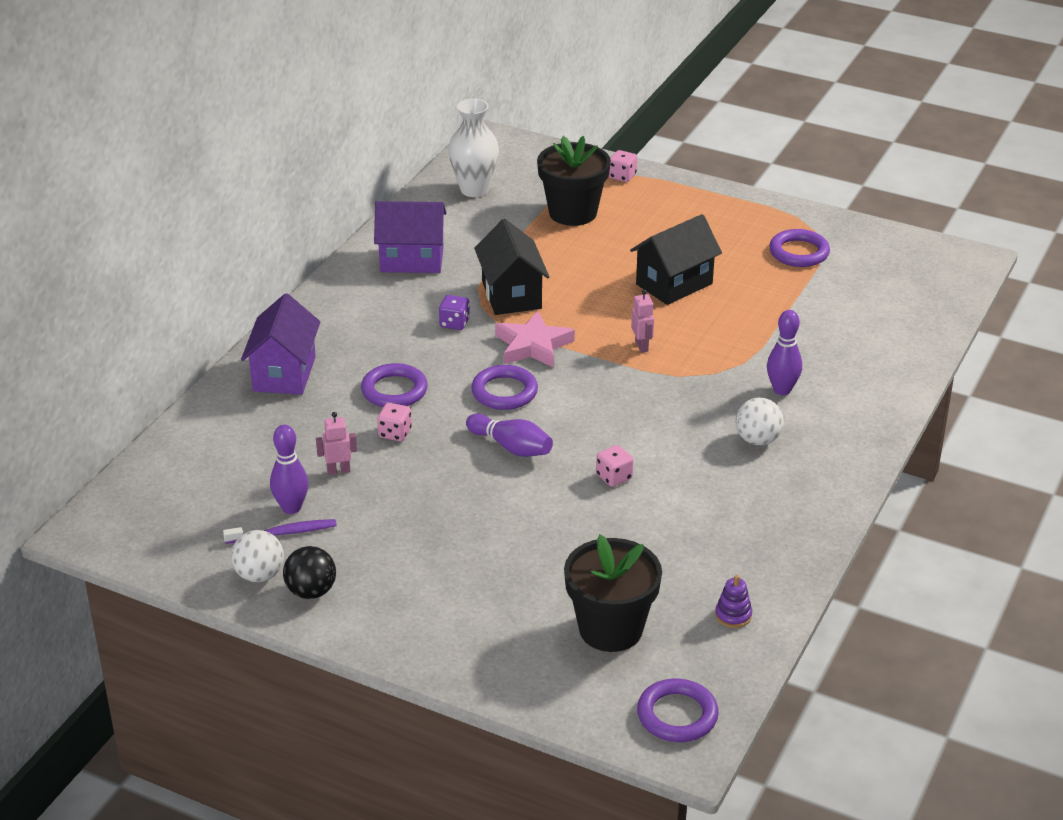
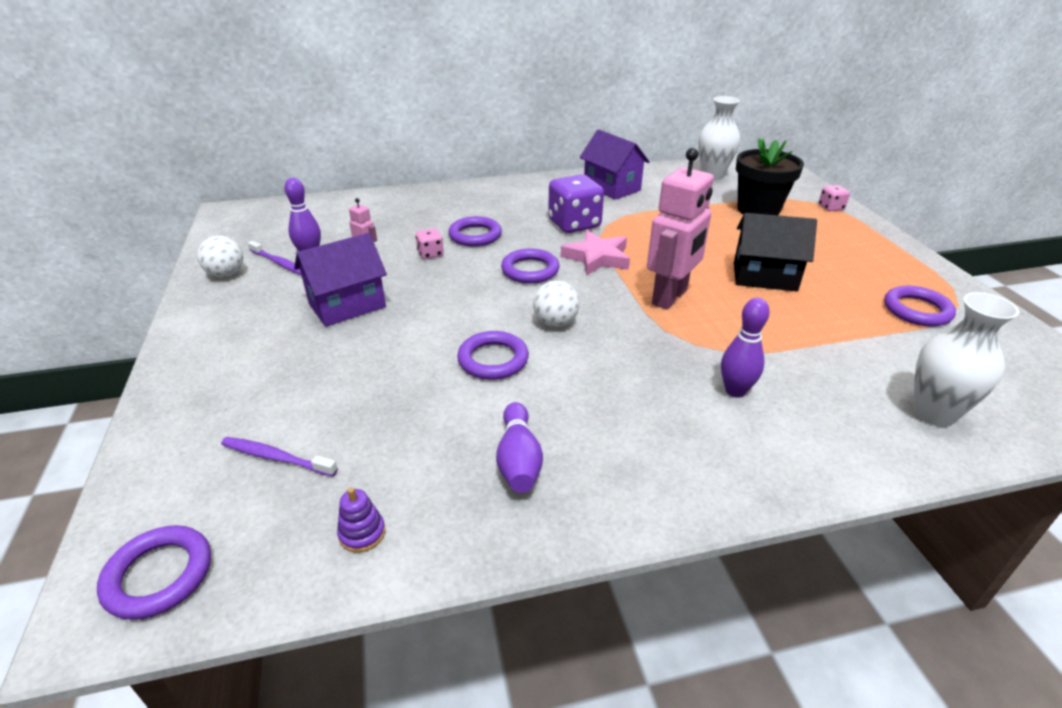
camera: 50 degrees right, 0 degrees up
purple house [241,293,320,395] -> purple house moved to [294,233,387,327]
black ball [283,546,336,599] -> none
purple dice [439,295,470,330] -> purple dice [548,174,604,233], size x2.04
purple bowling pin [466,413,553,457] -> purple bowling pin moved to [496,402,543,493]
black house [474,219,549,315] -> none
black flower pot [564,534,662,652] -> purple toothbrush [221,437,338,477]
pink dice [596,445,633,487] -> purple ring [457,331,529,380]
pink robot [631,289,654,353] -> pink robot [647,148,714,309], size x2.30
white ball [735,397,784,445] -> white ball moved to [533,280,579,327]
none -> white vase [913,292,1019,427]

